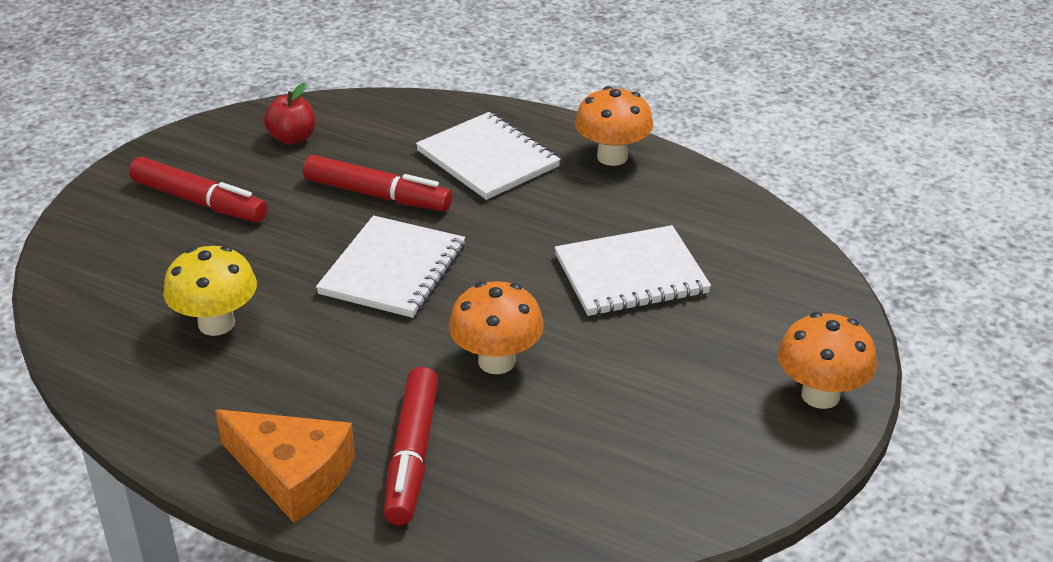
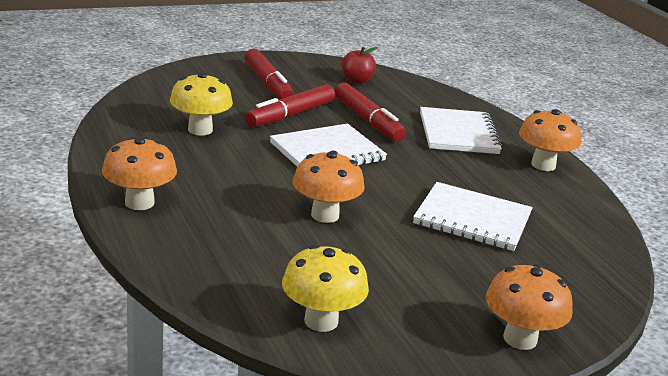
camera: 35 degrees right, 10 degrees down
orange cheese [215,409,355,523] -> orange mushroom [102,137,177,210]
red marker [384,367,438,525] -> red marker moved to [245,84,335,127]
none -> yellow mushroom [282,245,369,332]

